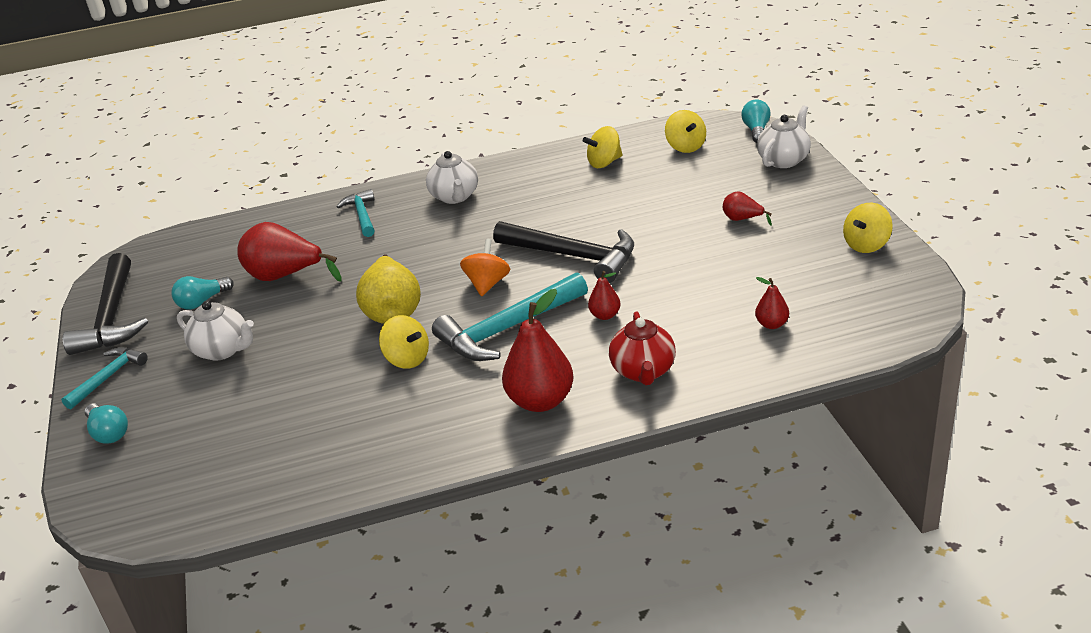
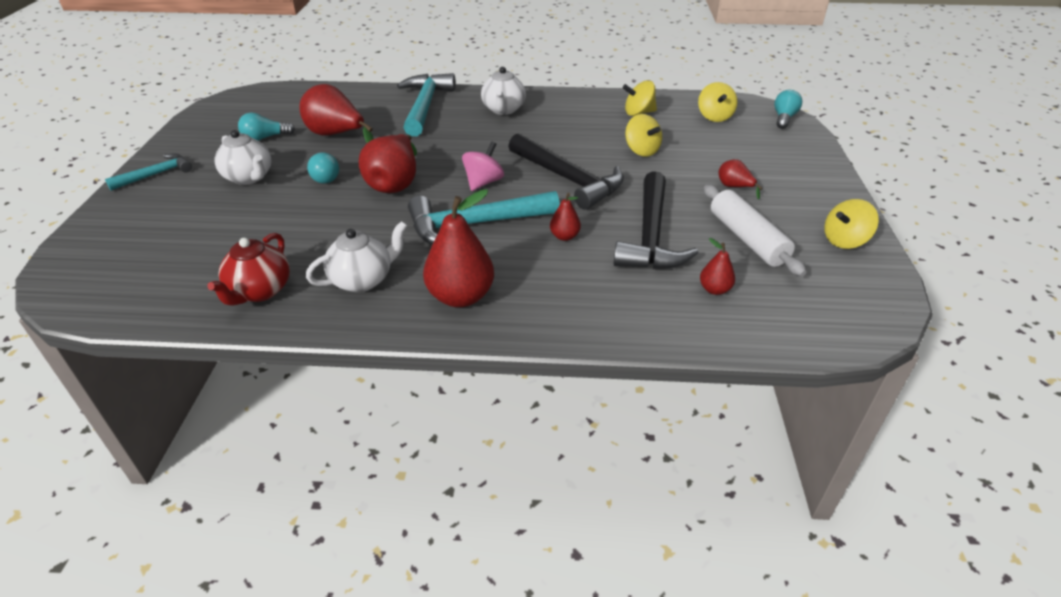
camera: 15 degrees right, 5 degrees up
black hammer [63,253,148,355] -> black hammer moved to [614,171,698,269]
turquoise light bulb [85,403,128,444] -> turquoise light bulb moved to [307,152,339,184]
turquoise hammer [336,189,375,237] -> turquoise hammer [397,73,456,136], size x1.77
yellow pear [356,254,421,324] -> red pear [359,134,417,193]
yellow spinning top [379,315,429,369] -> yellow spinning top moved to [625,114,662,157]
orange spinning top [460,239,510,296] -> pink spinning top [462,142,504,191]
red teapot [609,312,676,385] -> red teapot moved to [207,233,290,306]
white teapot [757,105,811,168] -> white teapot moved to [306,221,407,292]
none -> white rolling pin [704,185,806,276]

